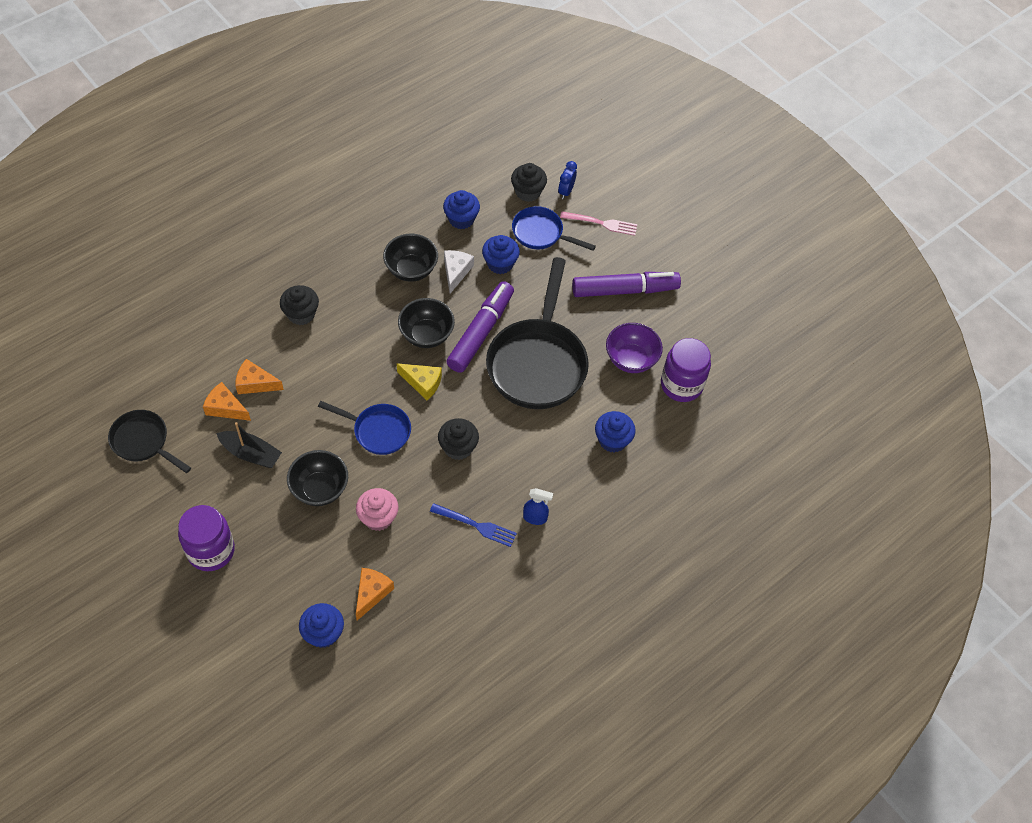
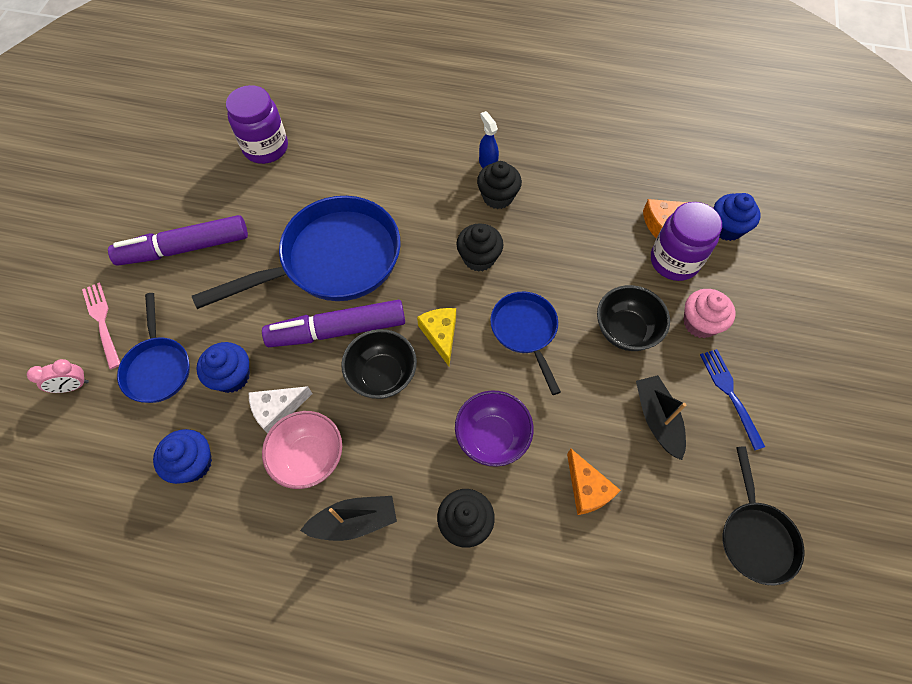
camera: 125 degrees left, 5 degrees up
purple jar [178,505,235,571] -> purple jar moved to [651,202,722,281]
orange cheese [203,382,251,421] -> none
pink cupcake [356,488,399,531] -> pink cupcake moved to [684,289,736,338]
black bowl [383,234,438,282] -> pink bowl [262,411,342,489]
blue fork [430,503,517,547] -> blue fork moved to [700,349,765,450]
black pan [486,257,589,409] -> blue pan [192,196,401,309]
black cupcake [511,163,547,202] -> black cupcake moved to [477,161,522,209]
blue clock [558,161,577,199] -> pink clock [27,359,89,393]
purple marker [572,272,681,297] -> purple marker turned 60 degrees counterclockwise [108,215,248,266]
blue cupcake [595,411,636,453] -> none
purple bowl [606,323,663,373] -> purple bowl moved to [455,390,534,467]
none -> black boat [300,496,397,541]

